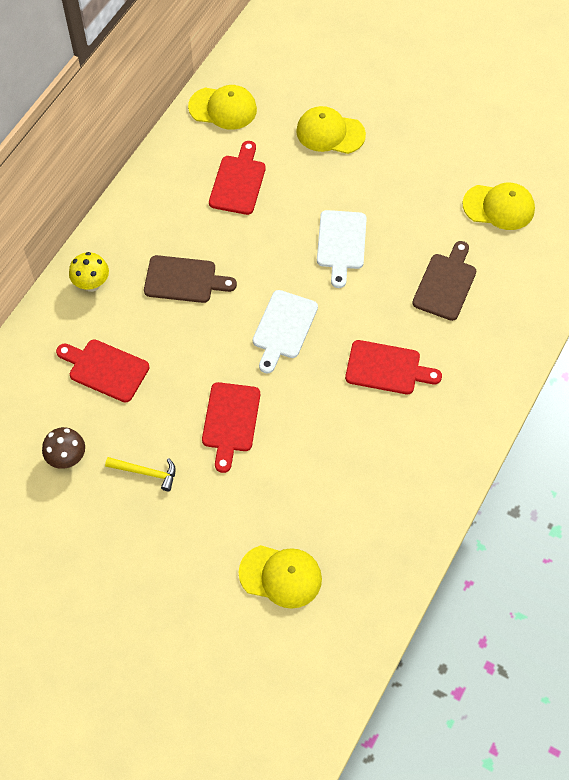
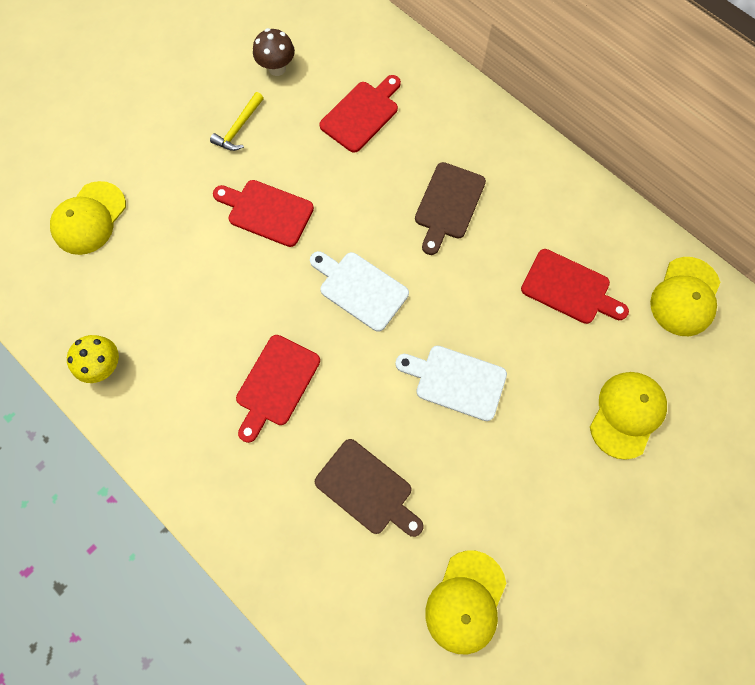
camera: 105 degrees right, 10 degrees up
yellow mushroom [69,252,109,292] -> yellow mushroom moved to [67,335,119,383]

